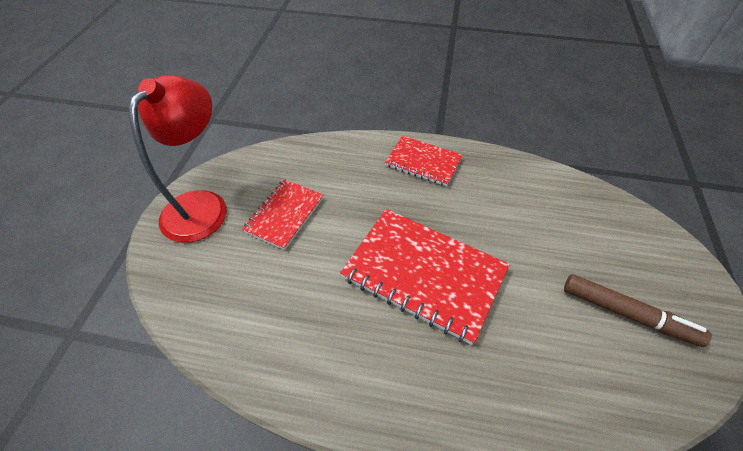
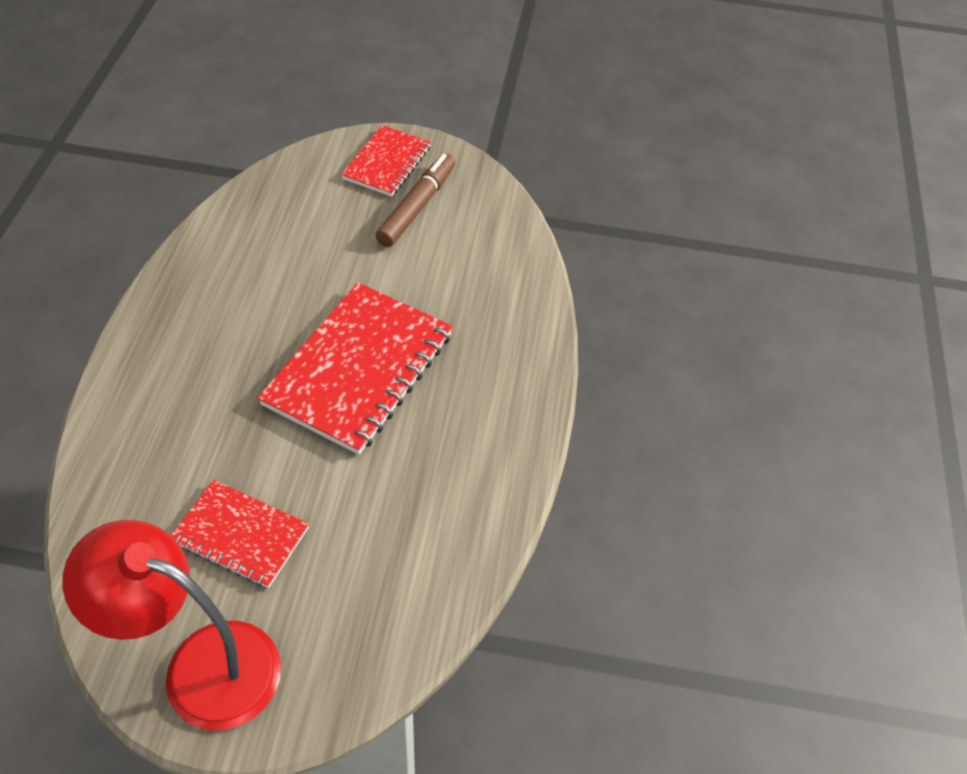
camera: 95 degrees left, 0 degrees up
red notebook [385,136,463,186] -> red notebook moved to [341,125,431,197]

